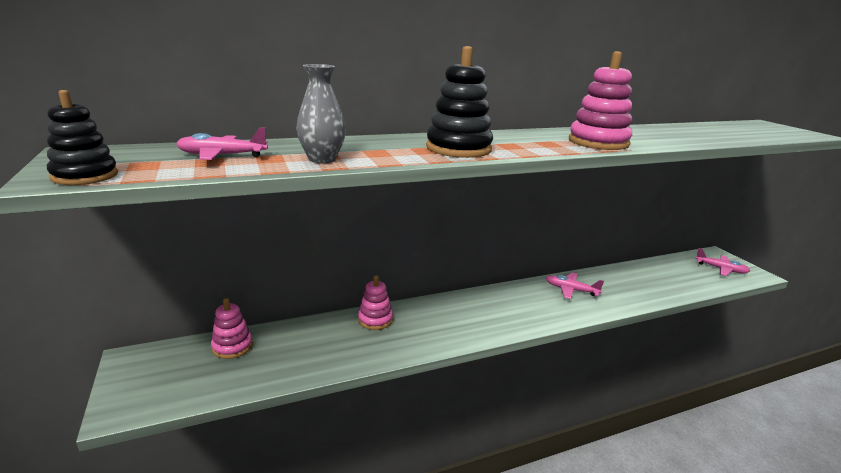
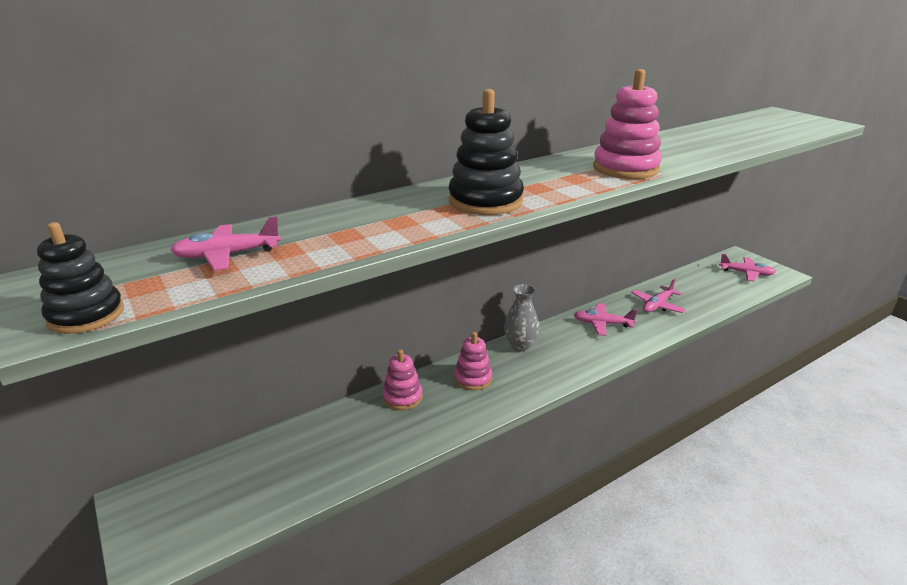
camera: 10 degrees left, 5 degrees up
pink stacking toy [211,298,253,359] -> pink stacking toy moved to [454,332,492,390]
grey vase [296,64,346,163] -> grey vase moved to [504,284,539,352]
none -> pink plane [631,279,686,313]

